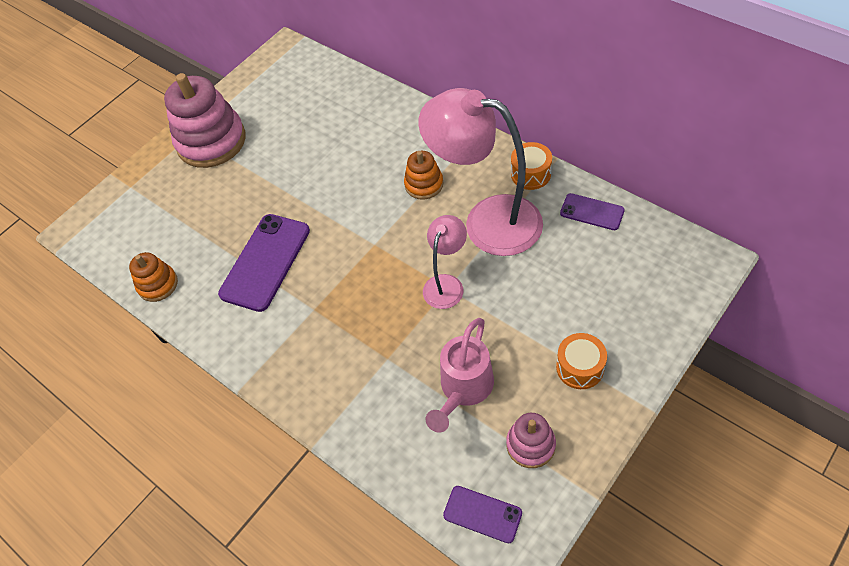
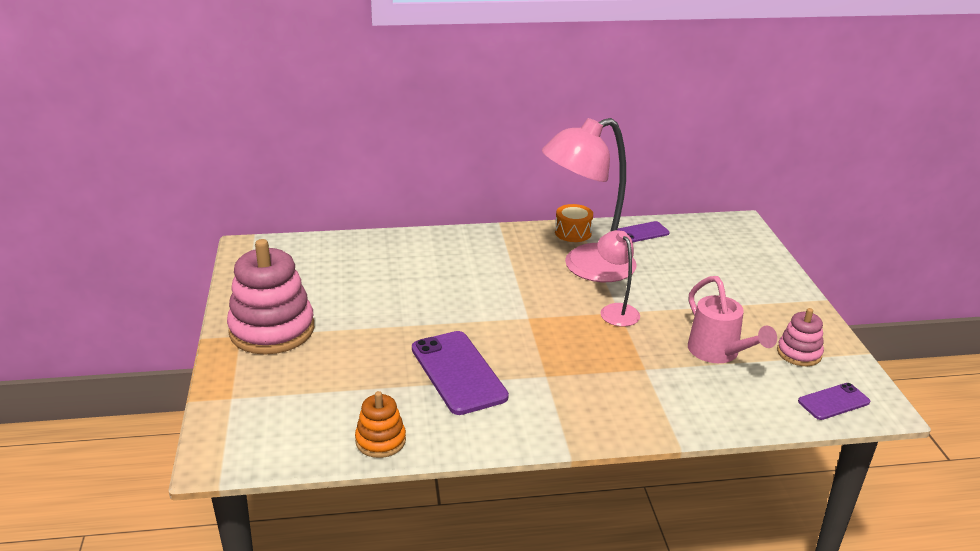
camera: 55 degrees left, 25 degrees down
orange stacking toy [404,151,443,200] -> none
orange drum [556,333,607,389] -> none

